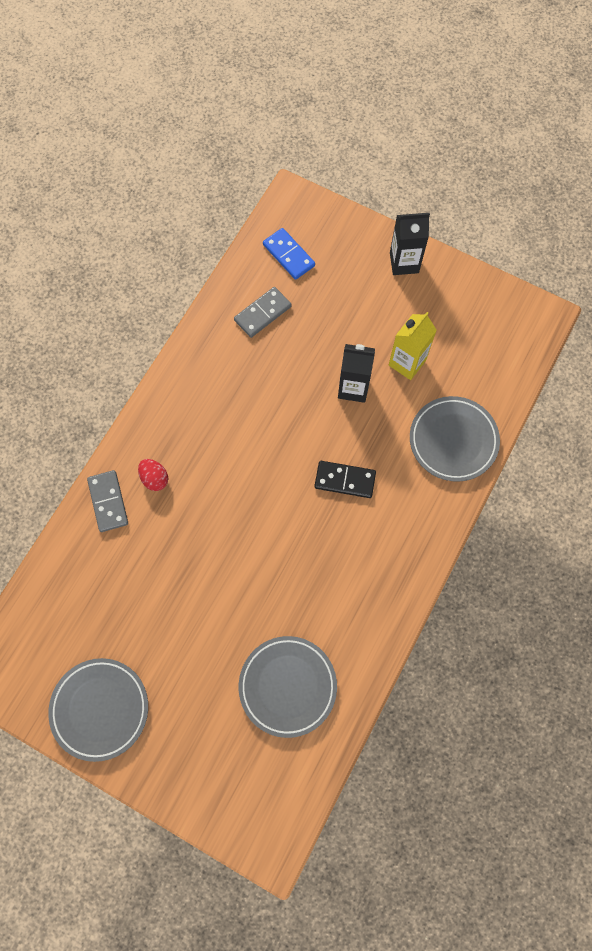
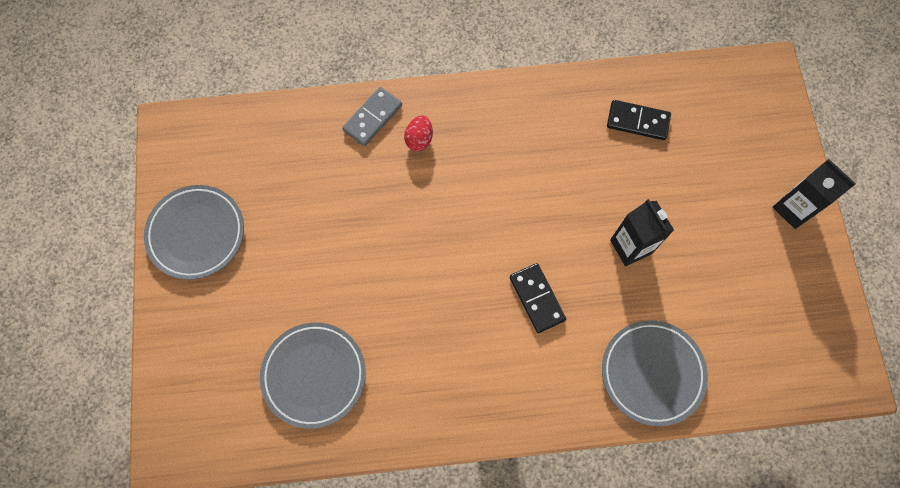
camera: 55 degrees right, 0 degrees up
grey domino [234,287,291,338] -> black domino [607,100,671,140]
blue domino [263,228,315,280] -> none
yellow carton [389,312,437,380] -> none

